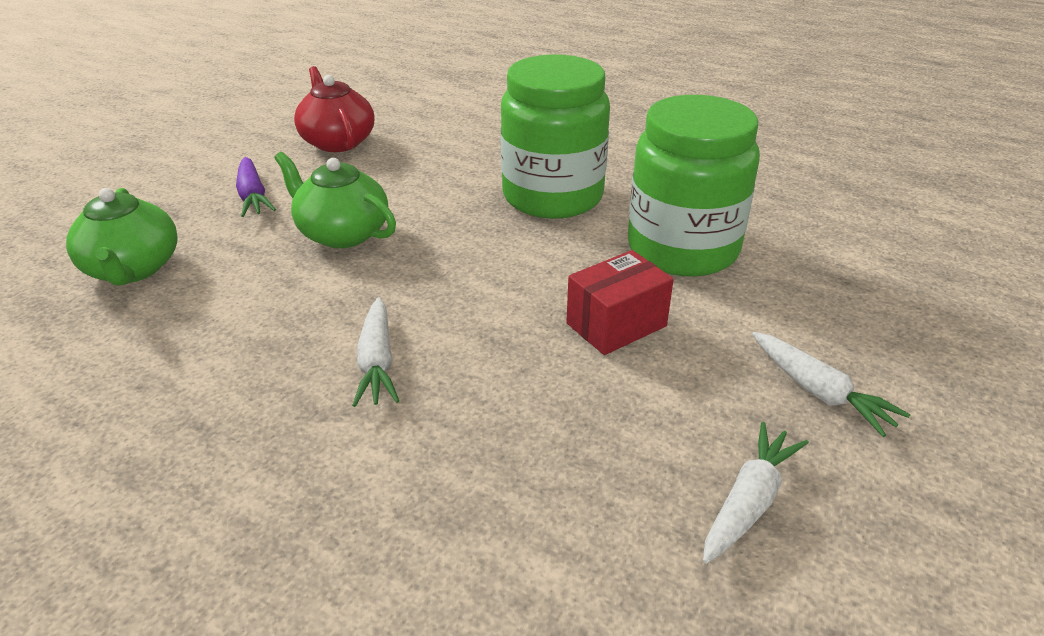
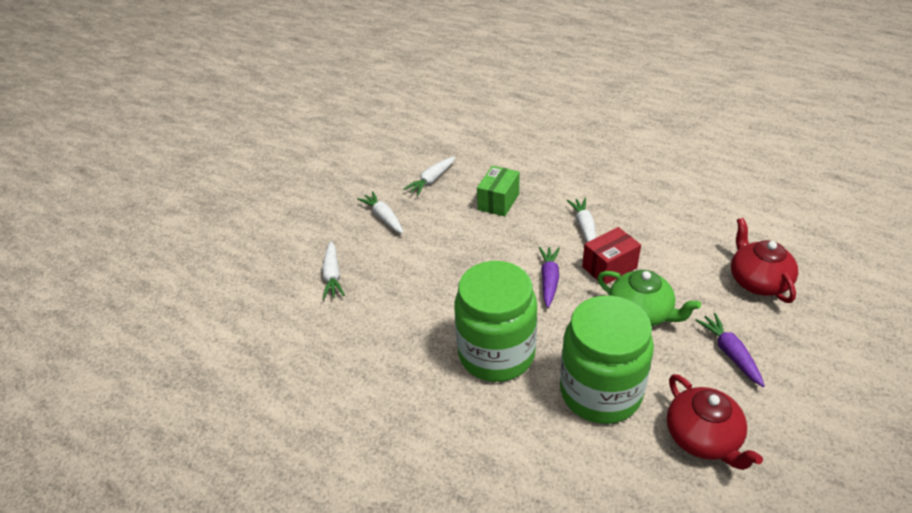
camera: 175 degrees left, 5 degrees up
green teapot [66,188,178,286] -> red teapot [731,218,798,303]
red box [566,250,674,355] -> red box moved to [582,227,641,284]
green jar [628,95,760,277] -> green jar moved to [560,295,654,424]
none -> white carrot [322,241,345,300]
none -> green box [477,166,519,217]
none -> purple carrot [539,247,560,308]

